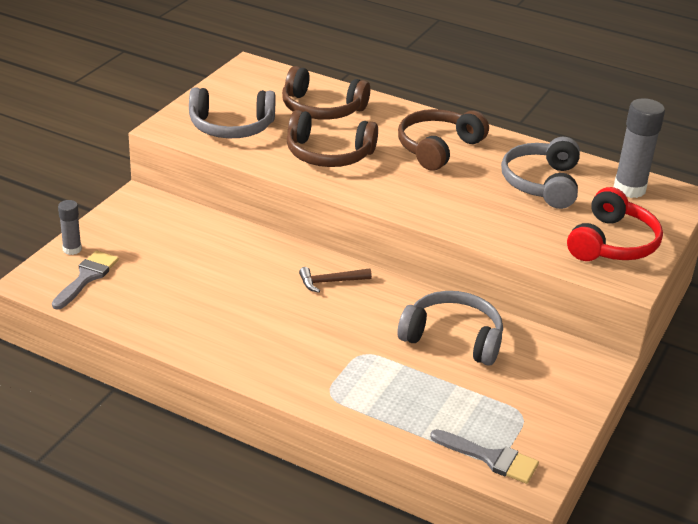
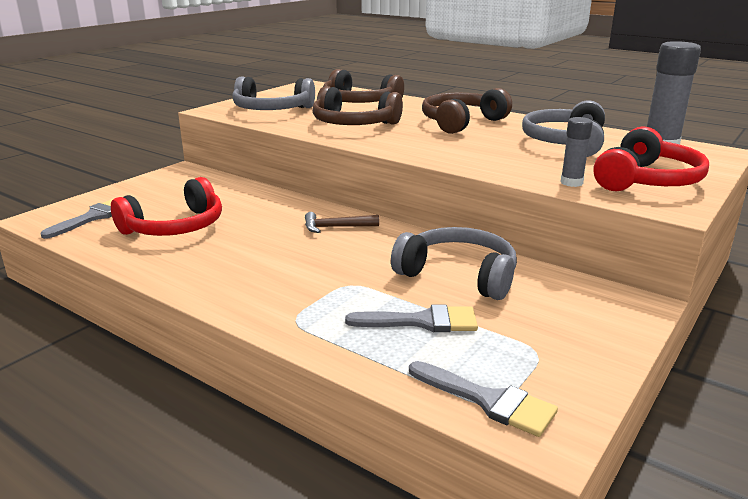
camera: 10 degrees right, 10 degrees down
grey glue stick [58,200,82,255] -> grey glue stick moved to [560,117,593,187]
none -> red headphones [111,177,222,236]
none -> grey brush [345,305,478,332]

